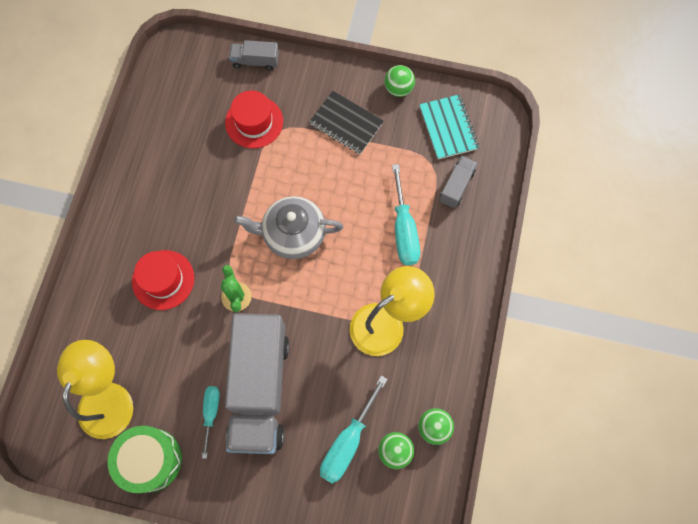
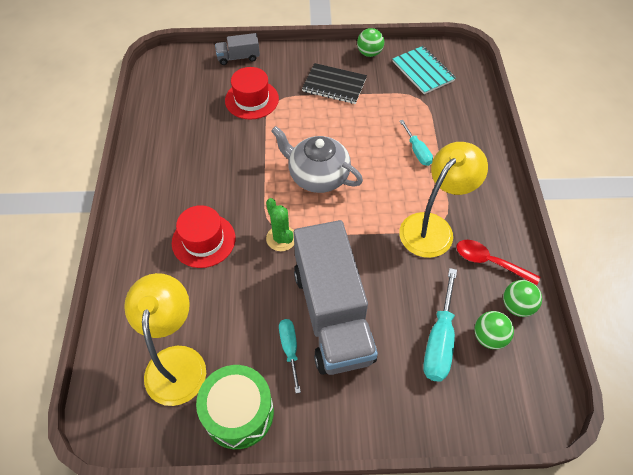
camera: 15 degrees left, 15 degrees down
grey teapot [234,196,343,259] -> grey teapot turned 45 degrees clockwise [271,126,363,193]
turquoise screwdriver [392,164,420,265] -> turquoise screwdriver [400,120,433,166], size x0.61
grey truck [439,156,477,208] -> none
none -> red spoon [456,240,540,285]

